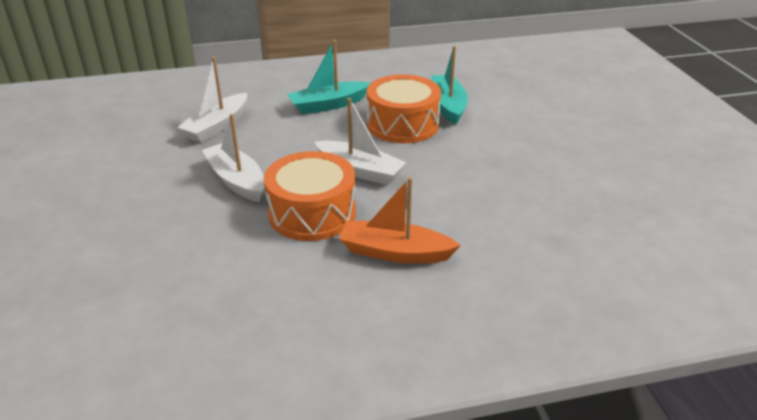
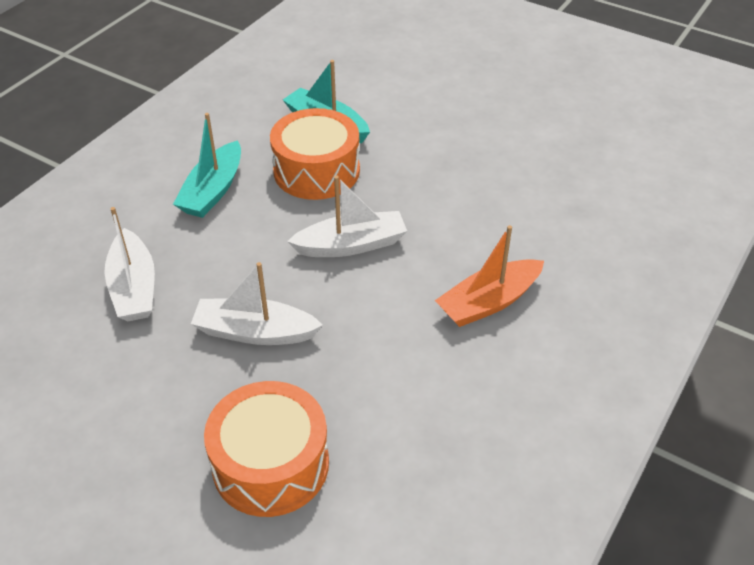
camera: 45 degrees left, 10 degrees up
orange drum [264,151,356,241] -> orange drum moved to [204,381,329,517]

